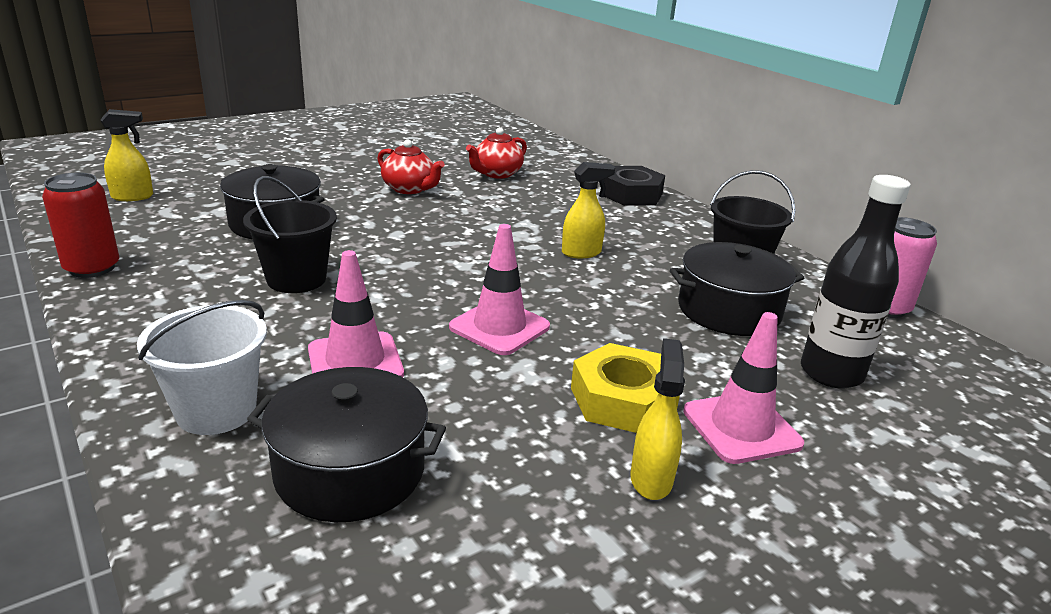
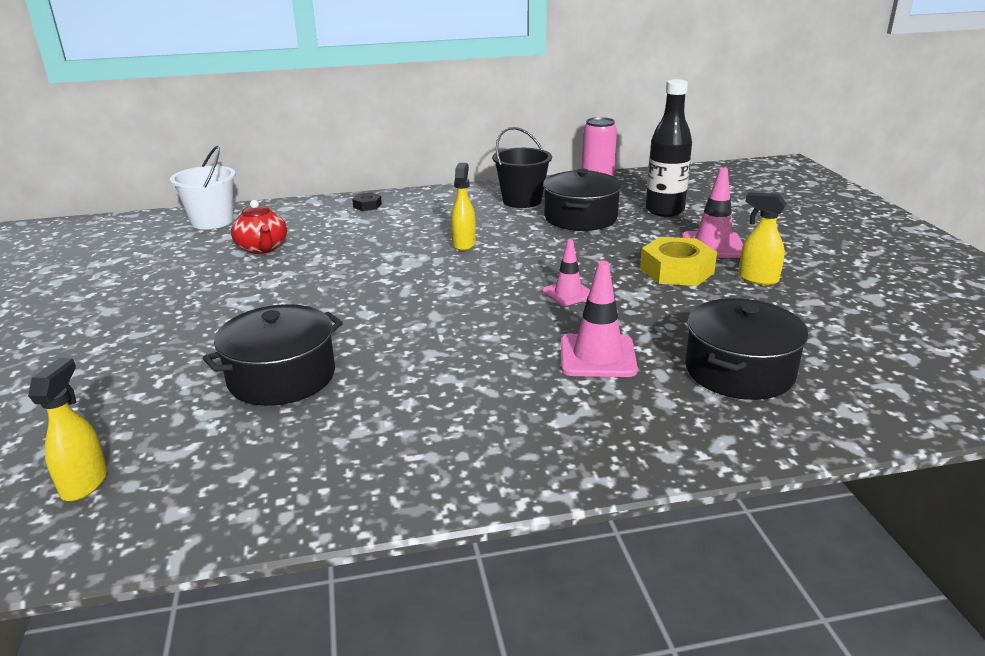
camera: 65 degrees left, 0 degrees up
red can [42,172,119,278] -> none
white bucket [137,300,267,435] -> white bucket moved to [170,146,236,230]
black bucket [243,176,337,293] -> none
red teapot [377,139,445,194] -> none
pink traffic cone [449,224,550,355] -> pink traffic cone [542,239,590,306], size x0.65
black nut [604,166,665,206] -> black nut [352,192,382,211], size x0.48

